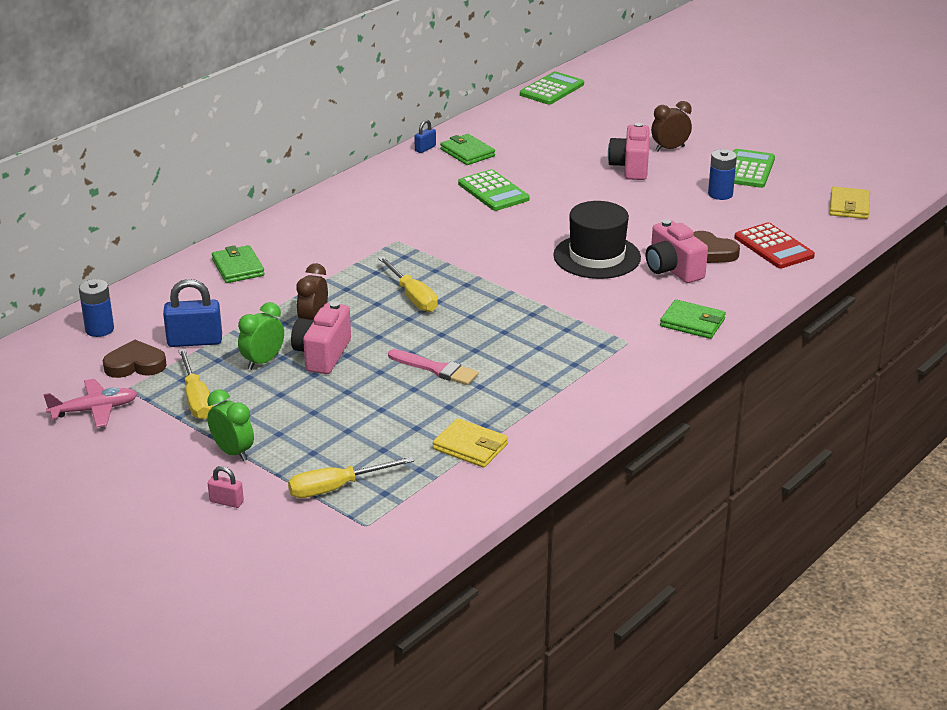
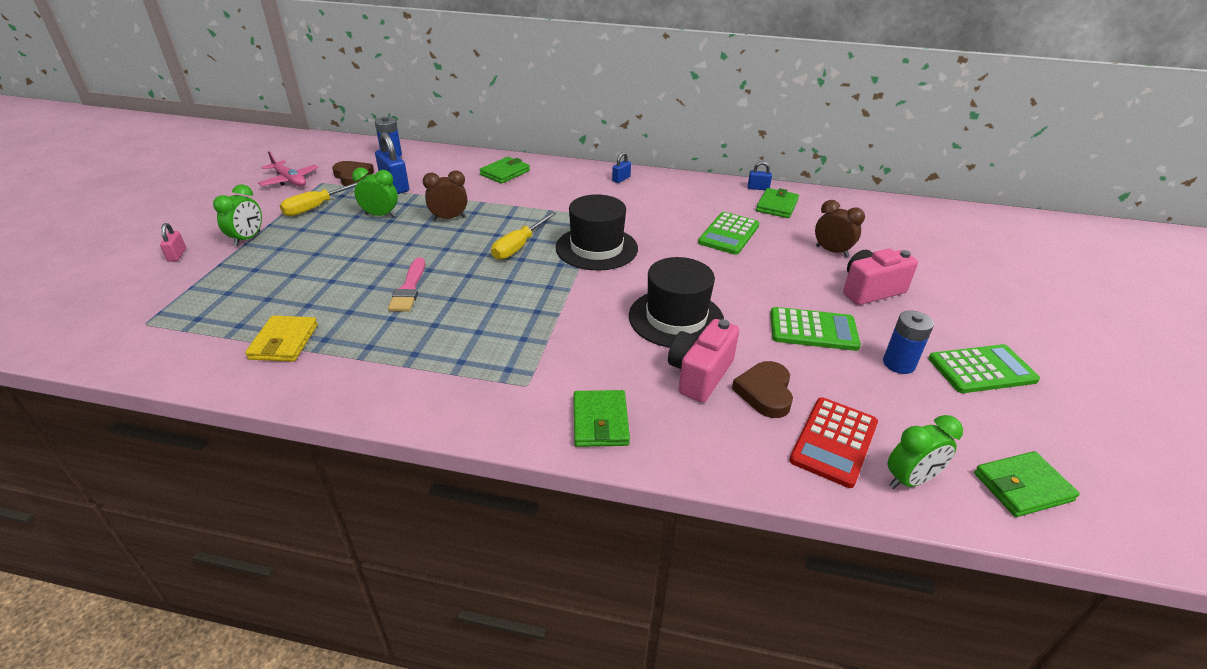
camera: 60 degrees right, 5 degrees up
yellow screwdriver [288,456,414,498] -> none
pink camera [291,301,351,374] -> none
green calculator [520,71,584,105] -> green calculator moved to [770,307,861,351]
brown clock [651,101,692,151] -> brown clock moved to [815,200,865,257]
yellow wallet [830,187,870,219] -> green wallet [974,451,1080,517]
none -> black hat [555,194,638,271]
none -> blue padlock [612,152,631,183]
none -> green clock [887,415,963,489]

